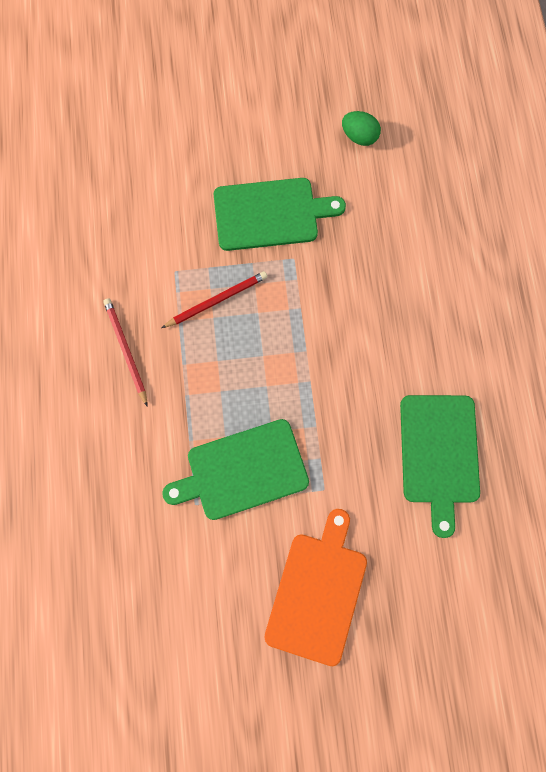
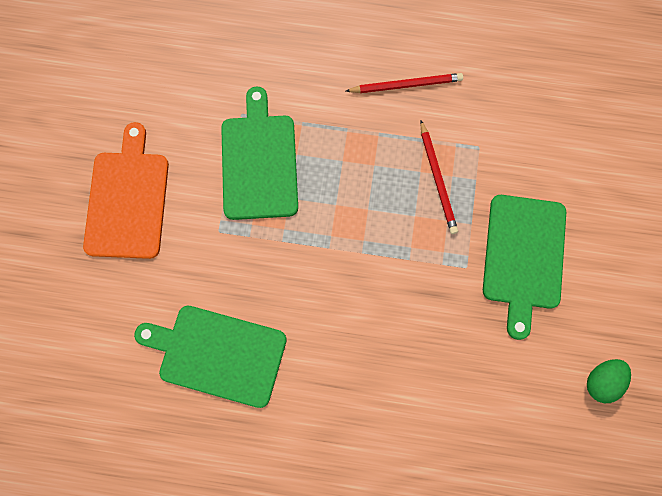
camera: 105 degrees right, 0 degrees up
orange cutting board [264,509,367,666] -> orange cutting board turned 120 degrees counterclockwise [83,122,169,259]

